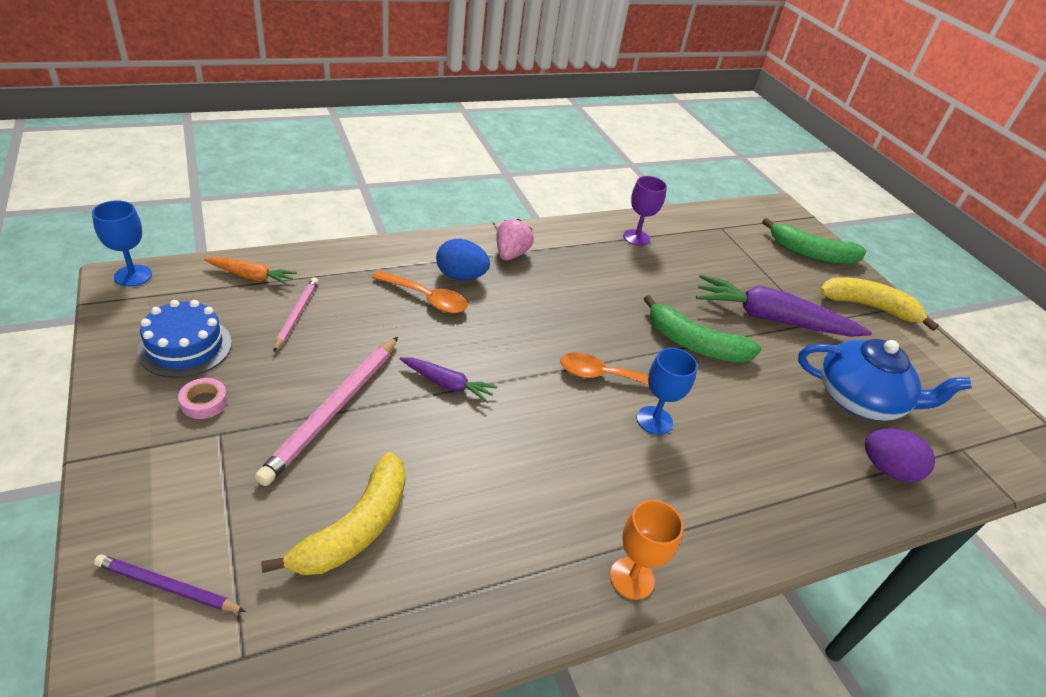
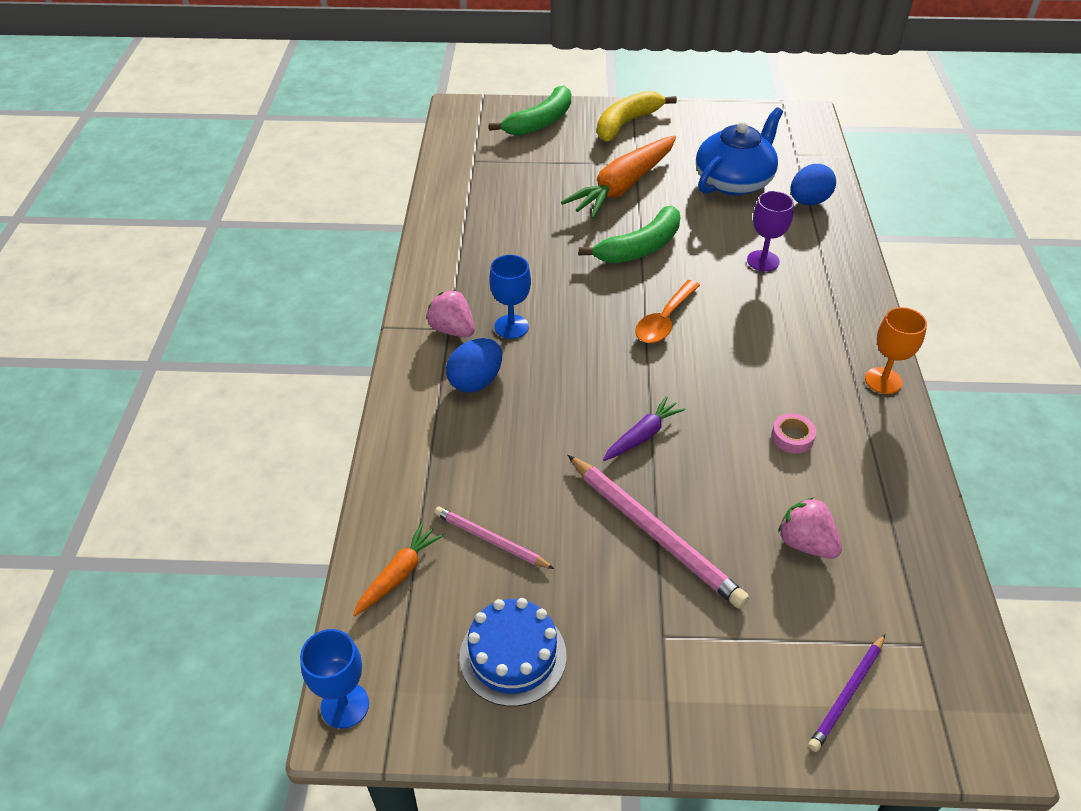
camera: 60 degrees left, 5 degrees up
pink tape [178,378,228,419] -> pink tape moved to [771,413,816,453]
yellow banana [261,452,406,575] -> pink strawberry [778,497,842,559]
orange spoon [372,270,468,313] -> none
purple goblet [623,176,667,246] -> purple goblet moved to [747,191,794,271]
blue goblet [637,348,698,435] -> blue goblet moved to [489,255,531,339]
purple carrot [696,274,872,337] -> orange carrot [561,135,676,219]
purple egg [865,428,935,482] -> blue egg [790,164,836,205]

